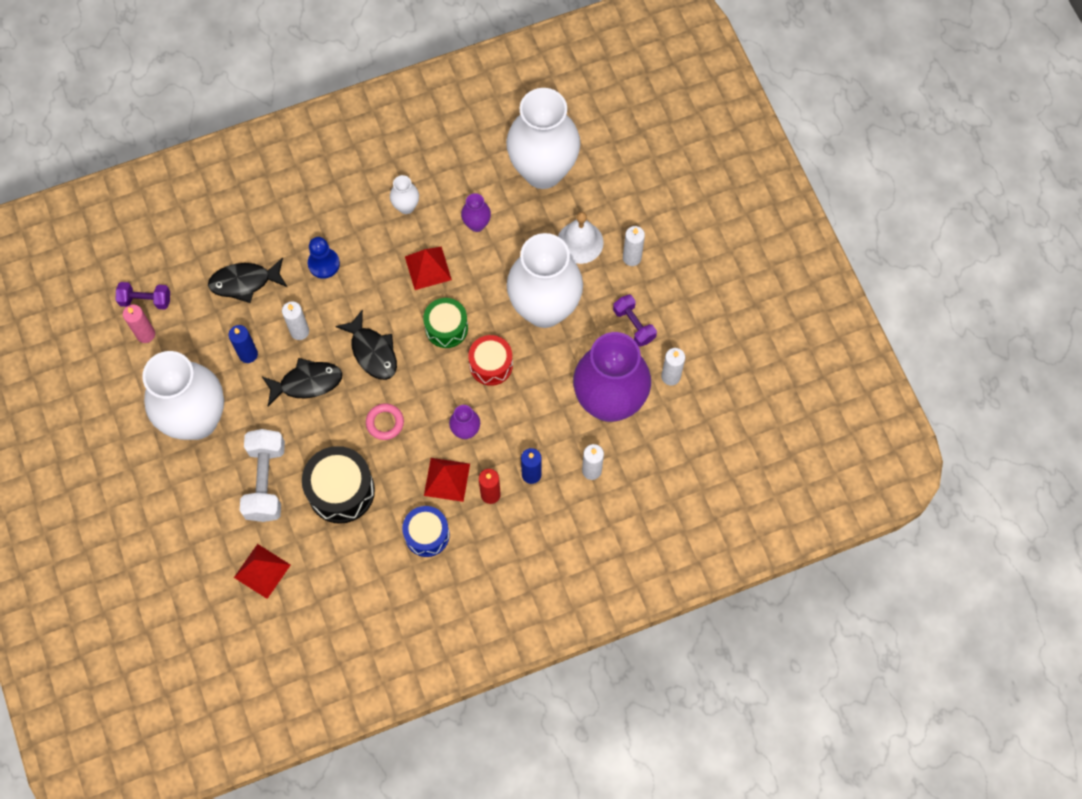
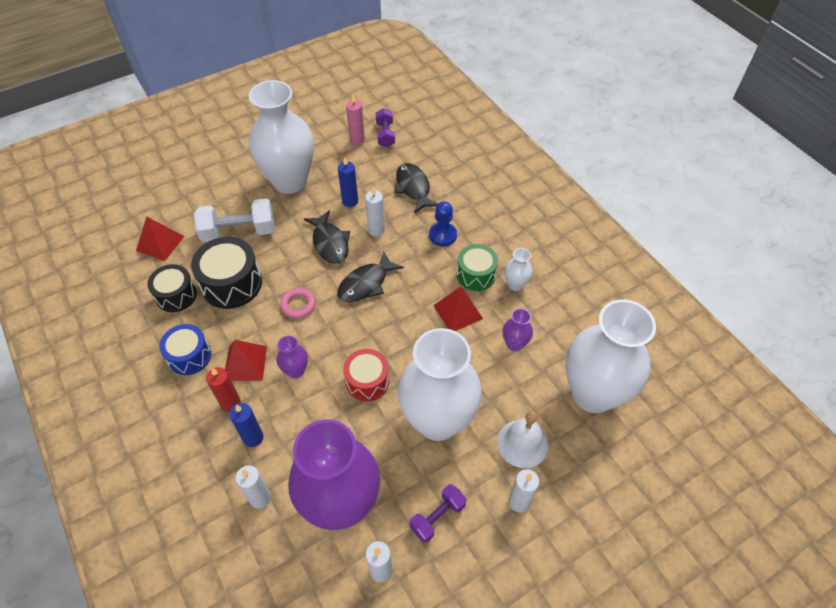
camera: 80 degrees right, 15 degrees down
green drum [423,298,468,348] -> green drum moved to [457,244,498,291]
none -> black drum [148,264,197,312]

